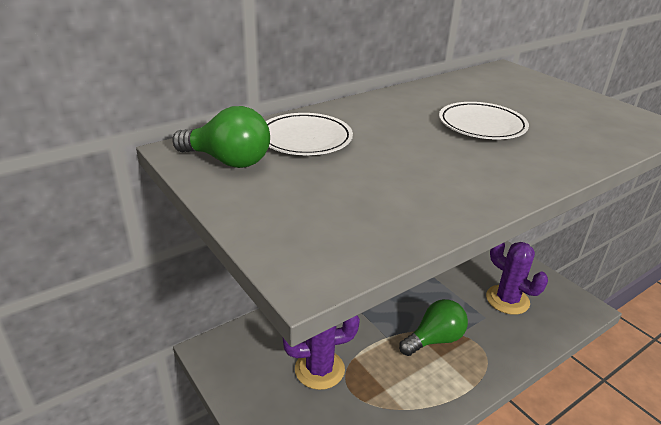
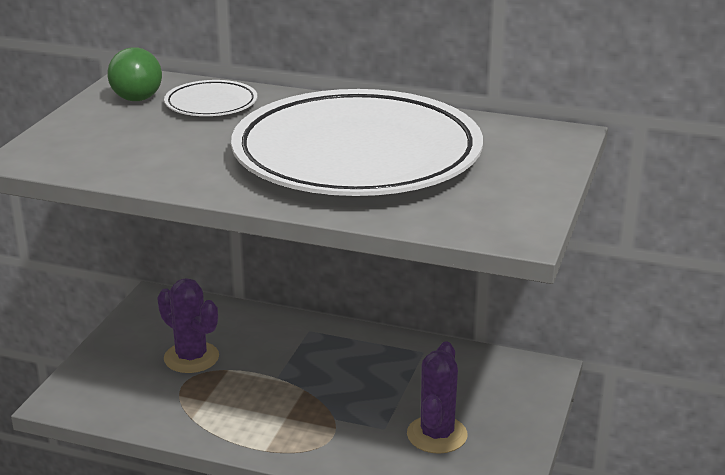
camera: 55 degrees right, 5 degrees down
green light bulb [399,299,468,356] -> none
white plate [439,102,529,139] -> white plate [231,89,483,196], size x2.45

